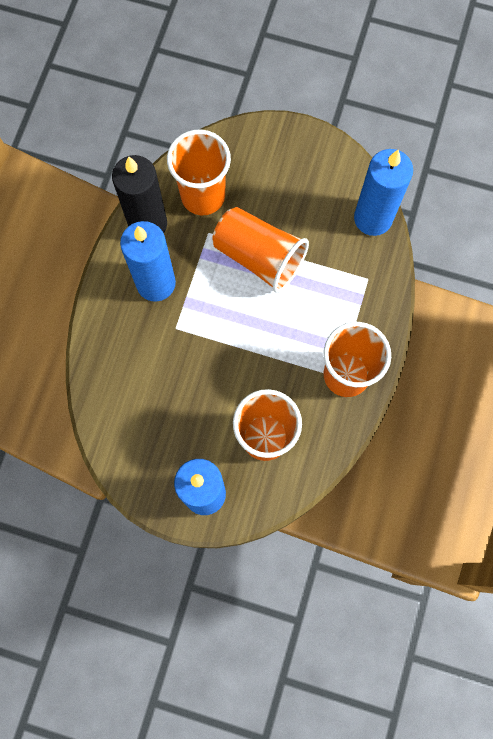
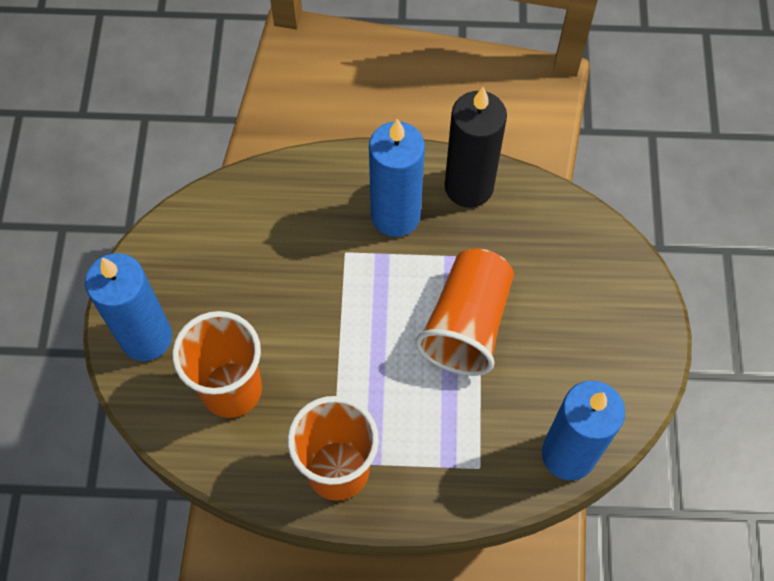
camera: 75 degrees right, 10 degrees down
orange cup [167,130,231,215] -> none

